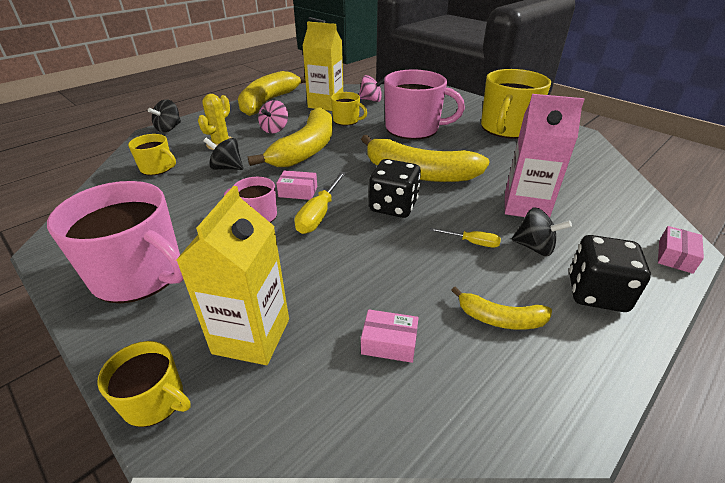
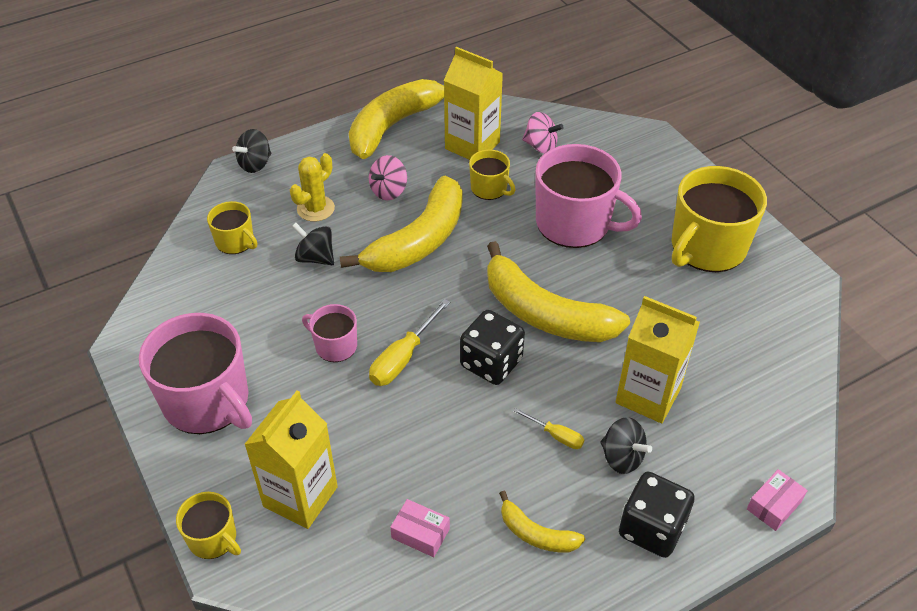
camera: 15 degrees right, 10 degrees up
pink box [276,170,317,200] -> none
pink carton [505,94,585,218] -> yellow carton [616,296,700,423]

